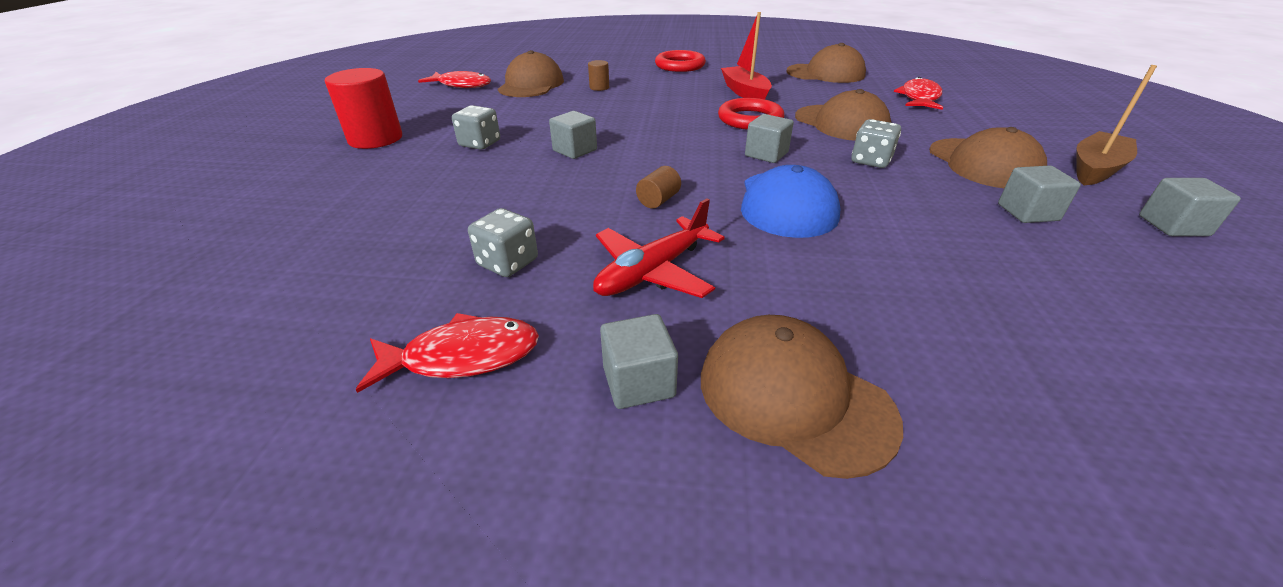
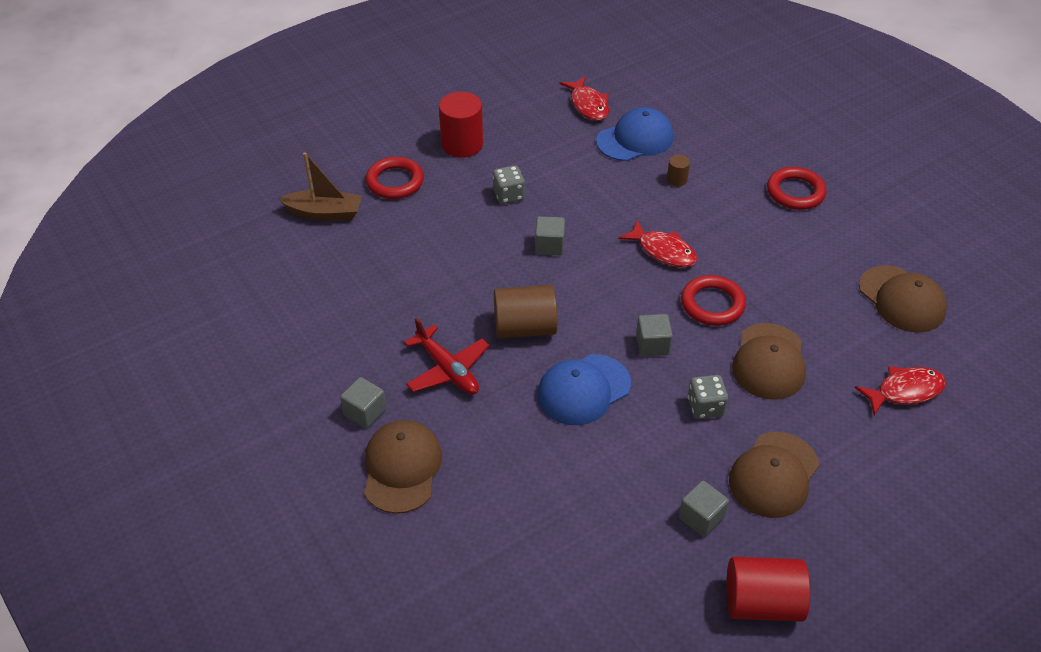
camera: 50 degrees right, 10 degrees up
red fish [356,313,539,393] -> red fish moved to [618,220,697,268]
grey dice [468,208,538,277] -> none
brown cap [498,50,564,97] -> blue cap [596,107,673,161]
red plane [593,198,725,298] -> red plane turned 135 degrees counterclockwise [404,318,489,395]
brown cylinder [636,166,681,209] -> brown cylinder [494,285,557,338], size x2.10
red boat [721,12,772,99] -> none
brown boat [1076,65,1157,185] -> brown boat moved to [278,152,362,220]
grey cube [1139,178,1241,236] -> red cylinder [726,557,810,622]
none -> red ring [366,157,424,199]

